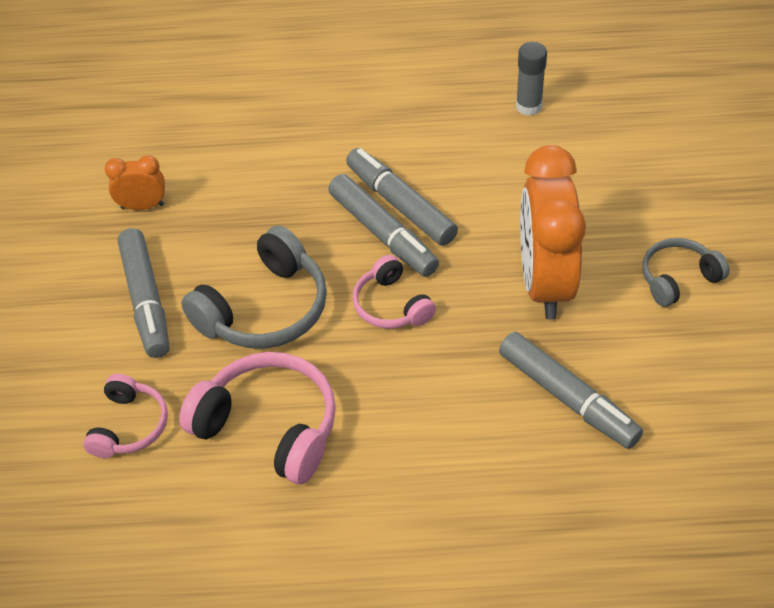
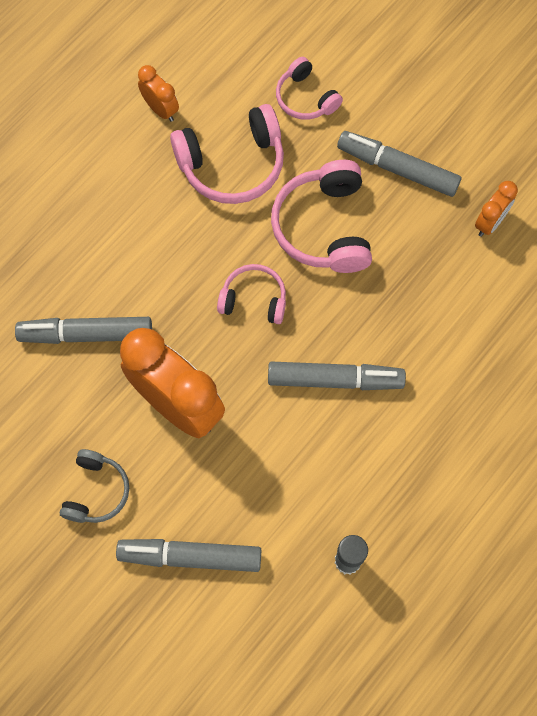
camera: 130 degrees right, 20 degrees up
grey headphones [181,226,327,349] -> pink headphones [271,160,372,273]
grey marker [328,174,439,277] -> grey marker moved to [116,539,261,572]
none -> orange clock [138,65,179,122]

